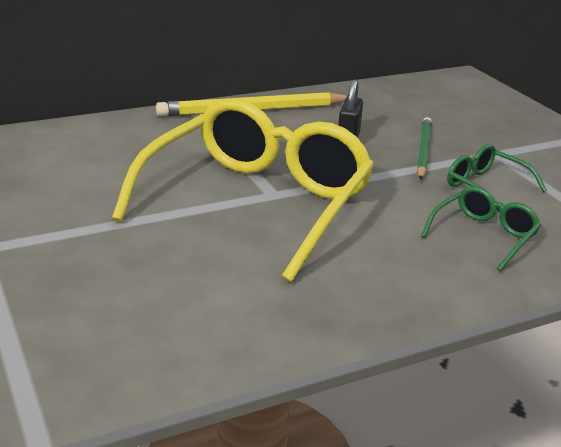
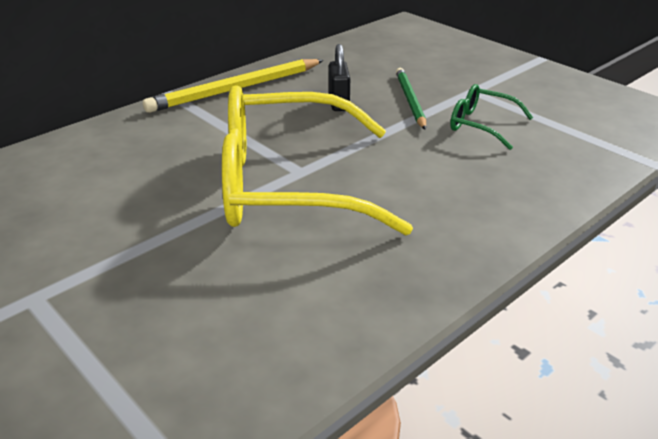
camera: 15 degrees left, 5 degrees up
yellow glasses [112,98,374,282] -> yellow glasses turned 105 degrees counterclockwise [222,85,413,235]
green glasses [421,186,541,271] -> none

